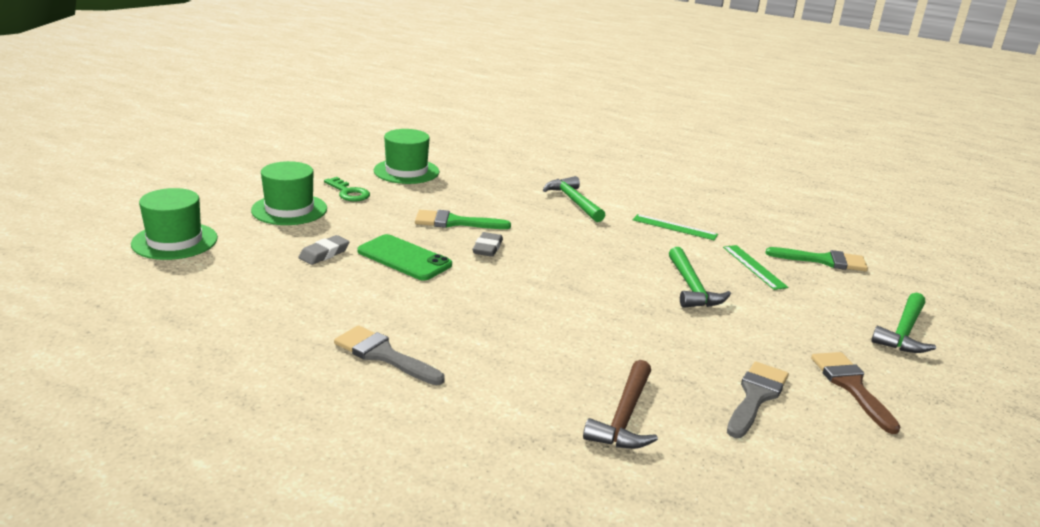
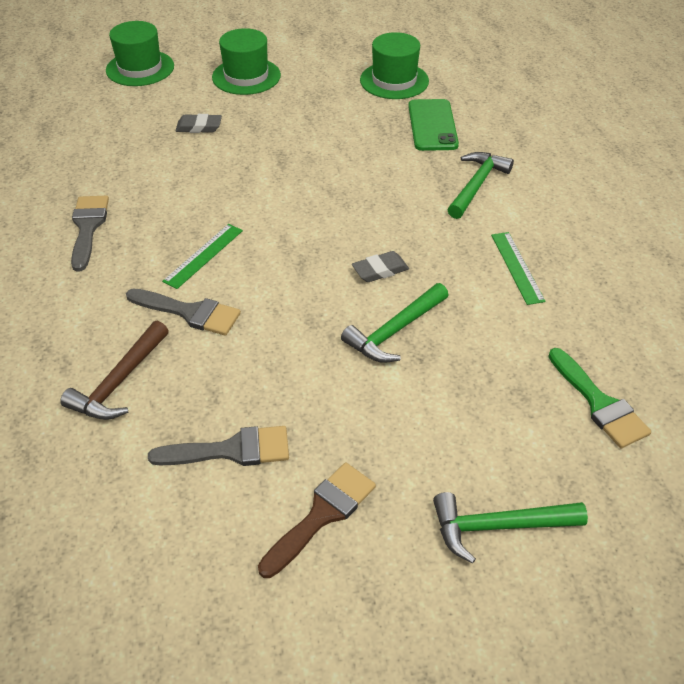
camera: 55 degrees right, 20 degrees up
green key [324,177,370,202] -> none
green phone [357,234,452,281] -> green phone moved to [408,99,459,151]
green brush [415,210,511,229] -> none
grey eraser [472,232,503,257] -> grey eraser moved to [352,251,409,282]
brown hammer [583,360,658,449] -> brown hammer turned 45 degrees counterclockwise [60,321,169,420]
green ruler [723,245,788,290] -> green ruler moved to [162,224,243,289]
none -> grey brush [126,289,241,336]

